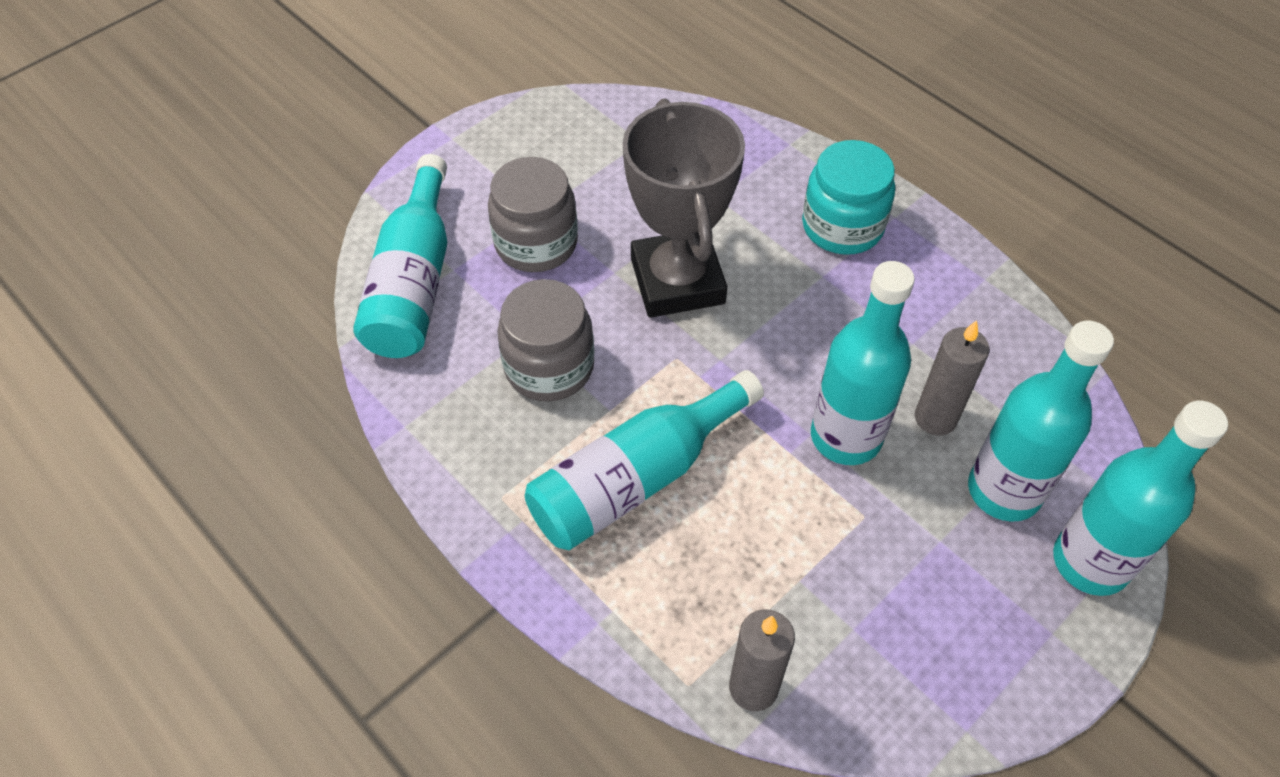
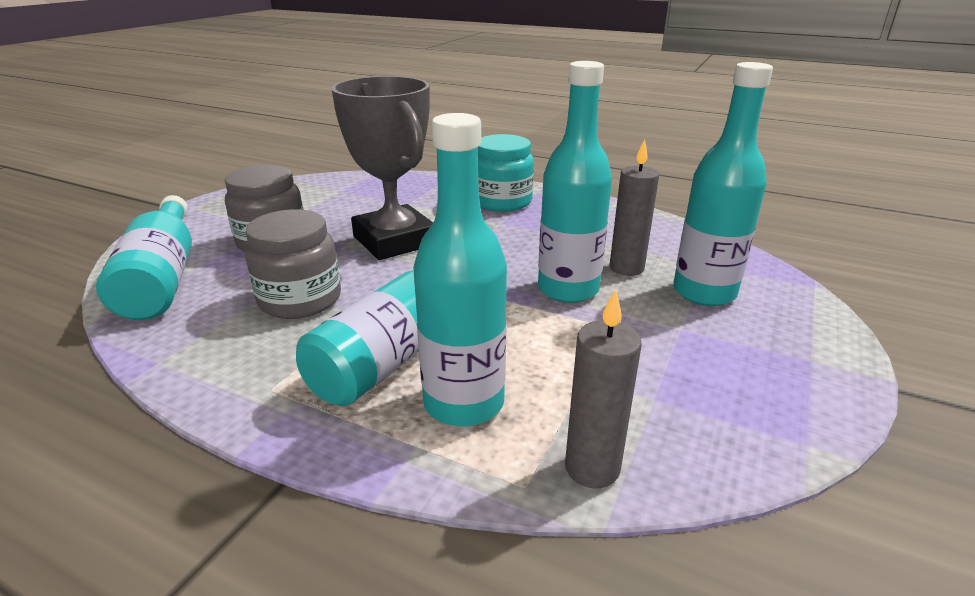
camera: 20 degrees left, 25 degrees down
turquoise bottle [1053,401,1228,596] -> turquoise bottle moved to [413,113,507,427]

